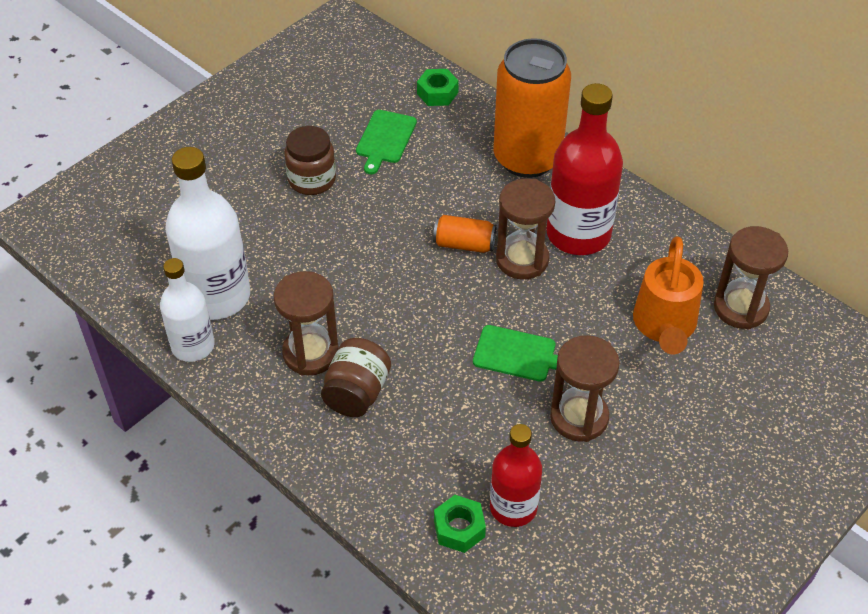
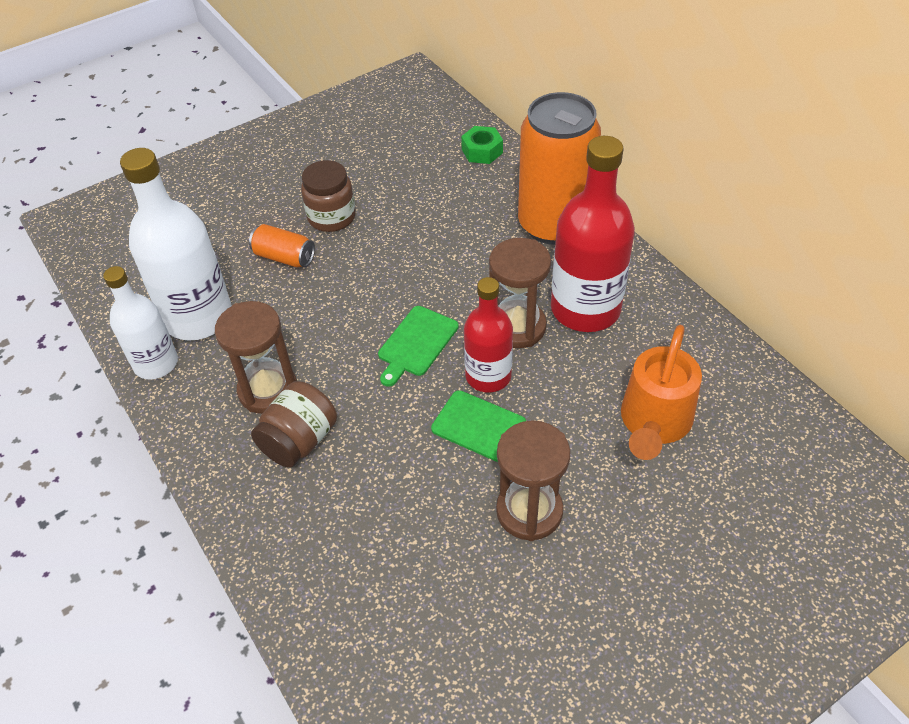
camera: 15 degrees right, 0 degrees up
green cutting board [356,110,417,174] -> green cutting board moved to [378,306,459,387]
orange can [433,215,496,253] -> orange can moved to [249,224,315,267]
green nut [434,495,486,553] -> none
red bottle [490,424,542,527] -> red bottle moved to [464,277,513,392]
brown hourglass [714,226,788,329] -> none

